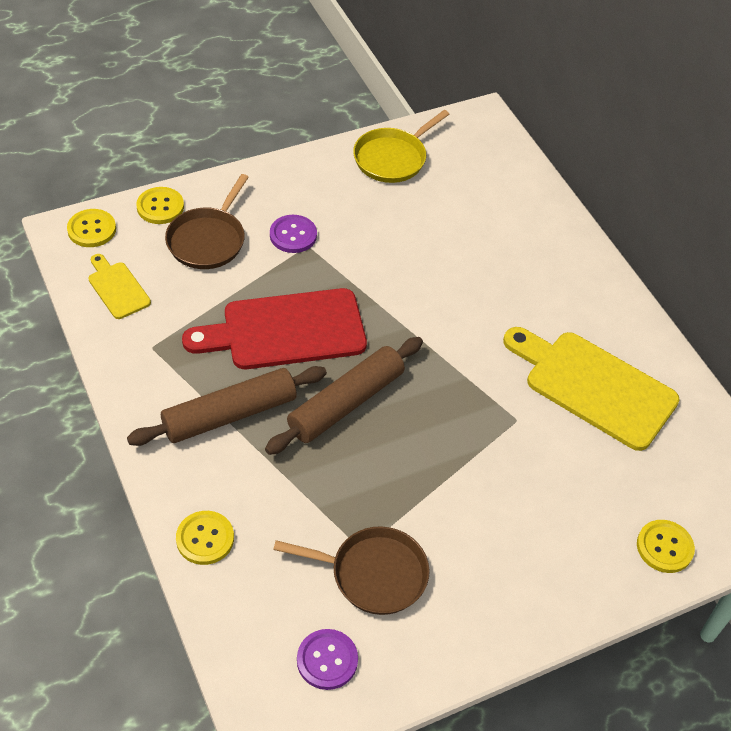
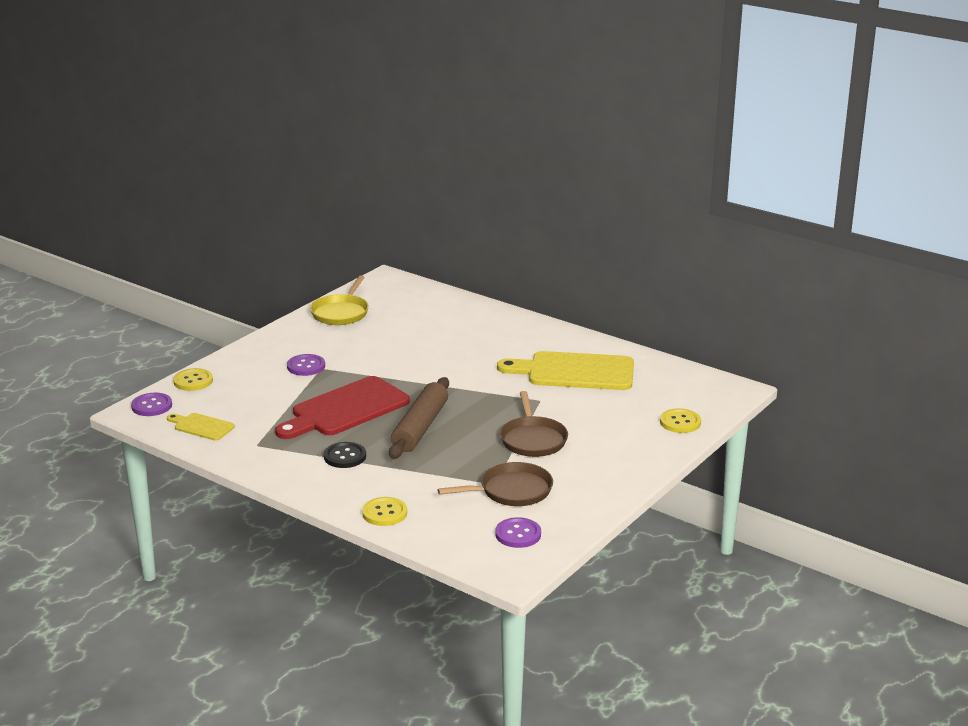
camera: 25 degrees left, 25 degrees down
yellow button [67,209,116,247] -> purple button [131,393,172,416]
brown rolling pin [127,366,327,446] -> black button [324,442,366,468]
brown pan [165,174,249,269] -> brown pan moved to [500,391,568,457]

